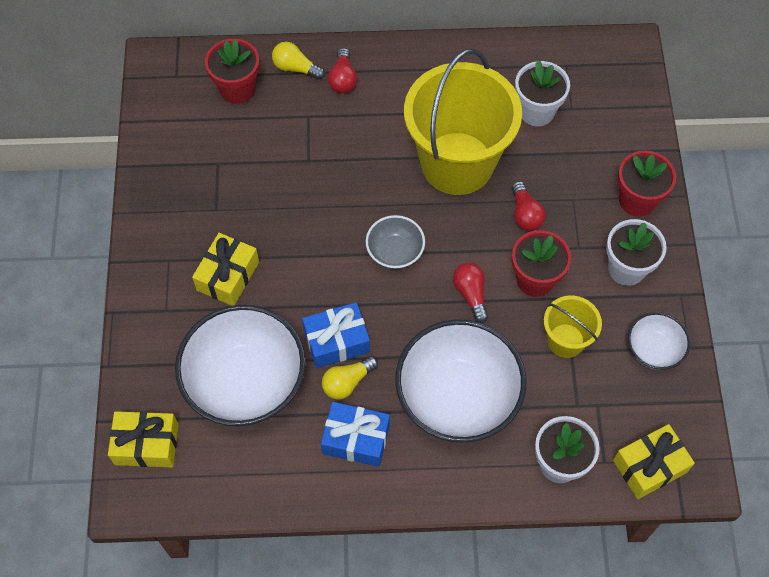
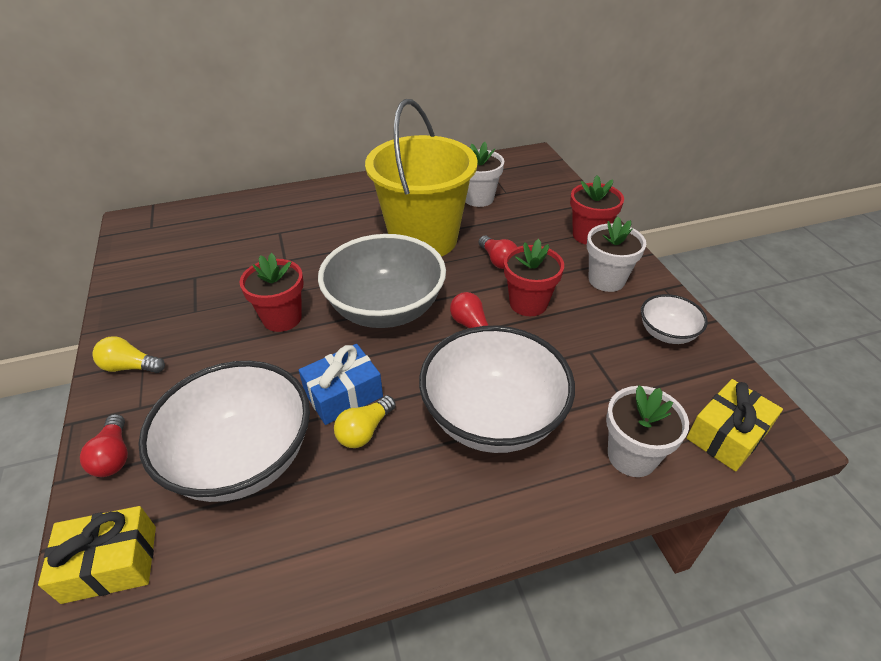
camera: 15 degrees left, 20 degrees down
yellow gift [192,233,259,306] -> none
red flower pot [205,39,259,104] -> red flower pot moved to [240,253,304,332]
yellow light bulb [272,42,325,80] -> yellow light bulb moved to [92,336,165,373]
blue gift [321,402,390,467] -> none
red light bulb [328,48,357,93] -> red light bulb moved to [80,414,128,477]
grey bowl [366,215,425,269] -> grey bowl [318,234,446,328], size x2.03
yellow bucket [544,296,602,358] -> none

